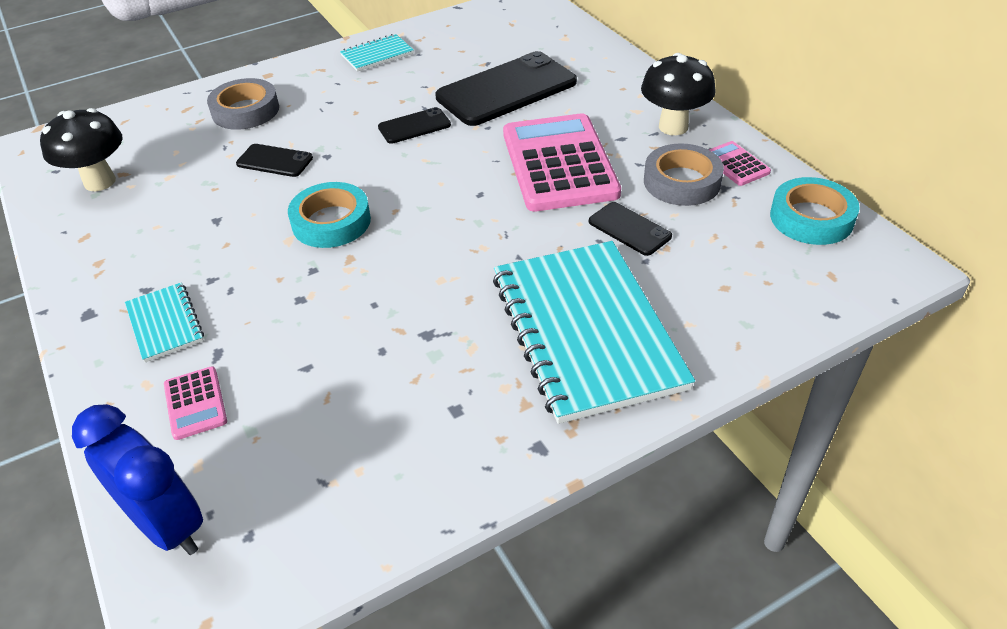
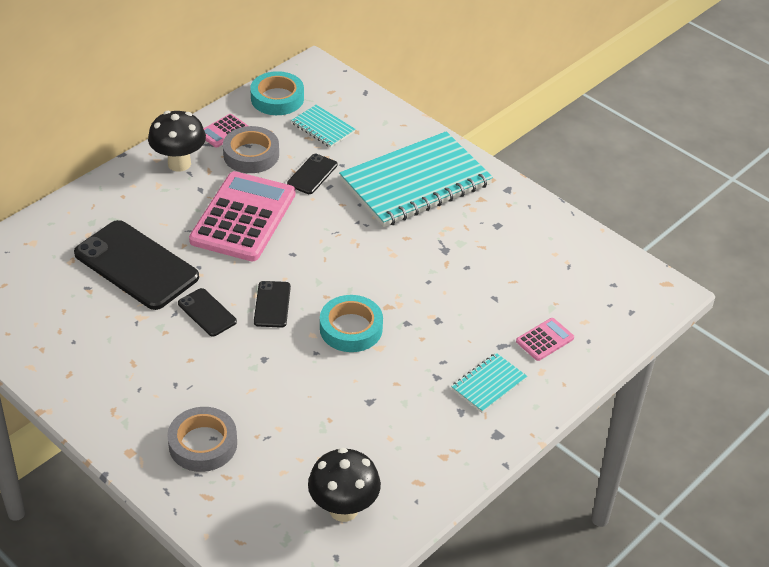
camera: 110 degrees left, 0 degrees up
blue clock [72,404,203,555] -> none
black phone [236,144,313,177] -> black phone moved to [254,281,291,328]
turquoise notebook [340,34,414,72] -> turquoise notebook moved to [291,105,355,148]
pink calculator [503,113,621,211] -> pink calculator turned 135 degrees clockwise [189,171,295,261]

